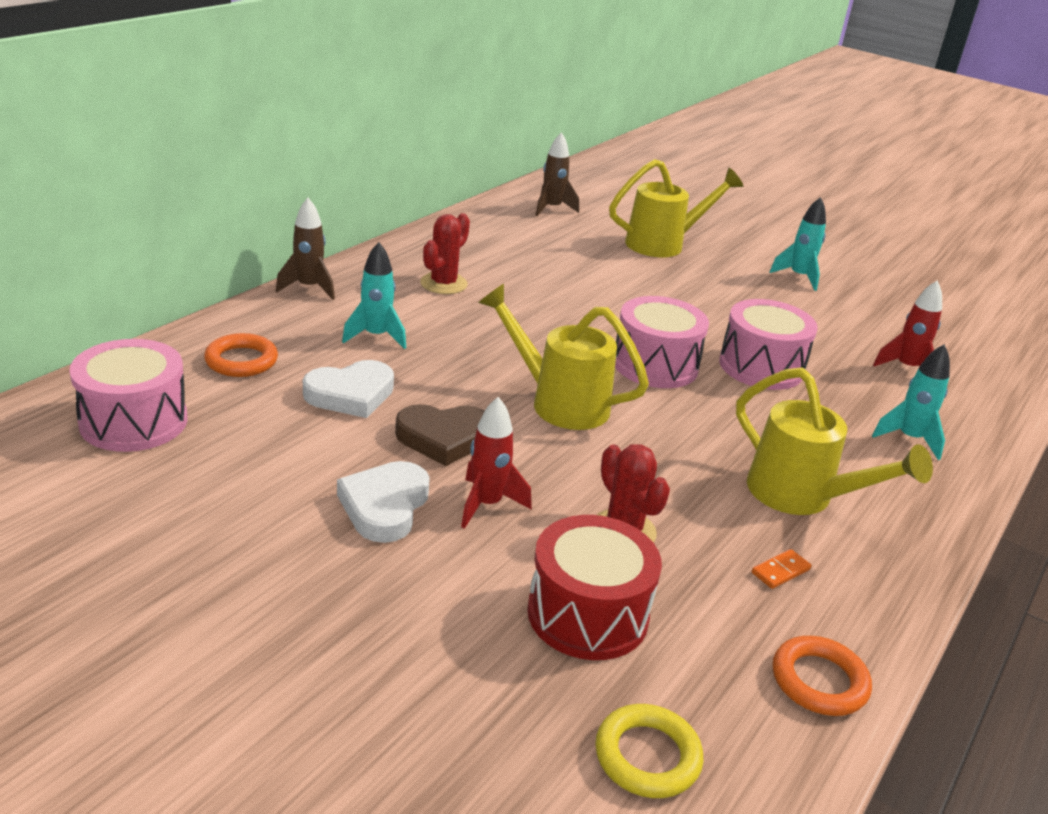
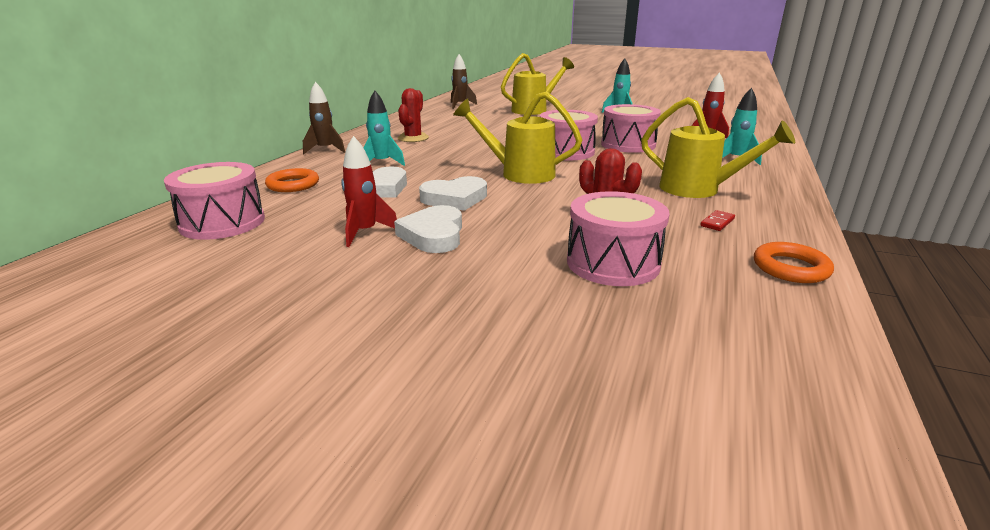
camera: 10 degrees left, 5 degrees down
brown heart [395,404,484,466] -> white heart [419,176,487,211]
red rocket [461,397,532,529] -> red rocket moved to [341,136,397,247]
red drum [527,515,662,660] -> pink drum [567,191,670,286]
yellow ring [595,704,703,798] -> none
orange domino [752,549,811,589] -> red domino [700,210,735,231]

